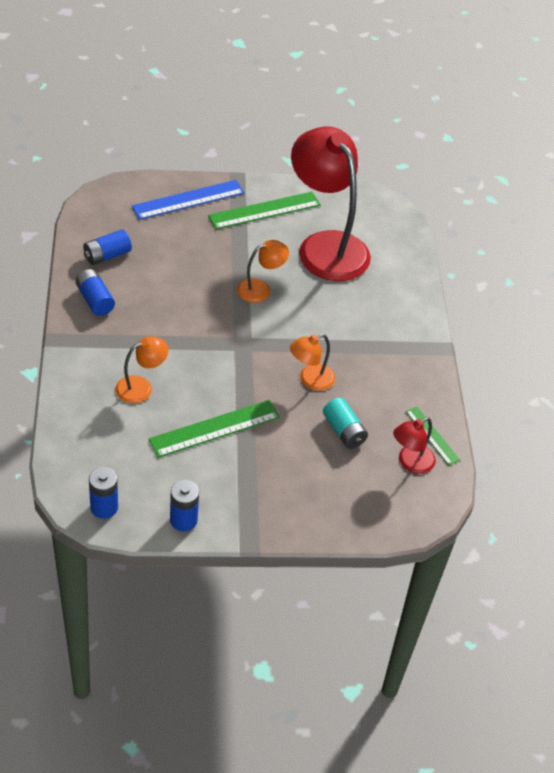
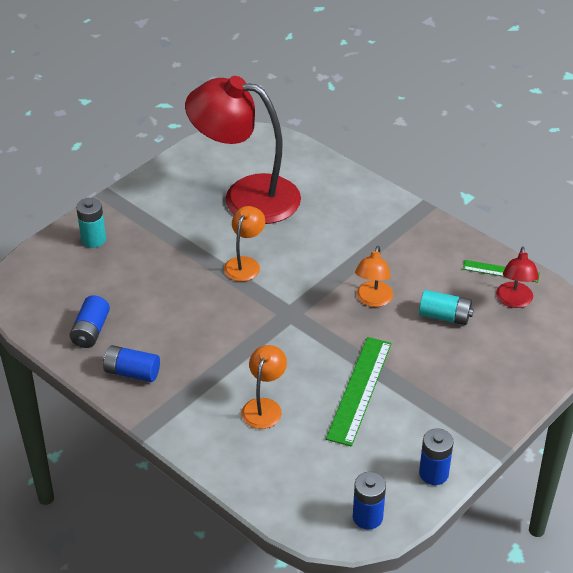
camera: 40 degrees left, 5 degrees down
blue ruler [132,180,245,220] -> turquoise battery [76,198,106,248]
green ruler [208,192,321,229] -> none

